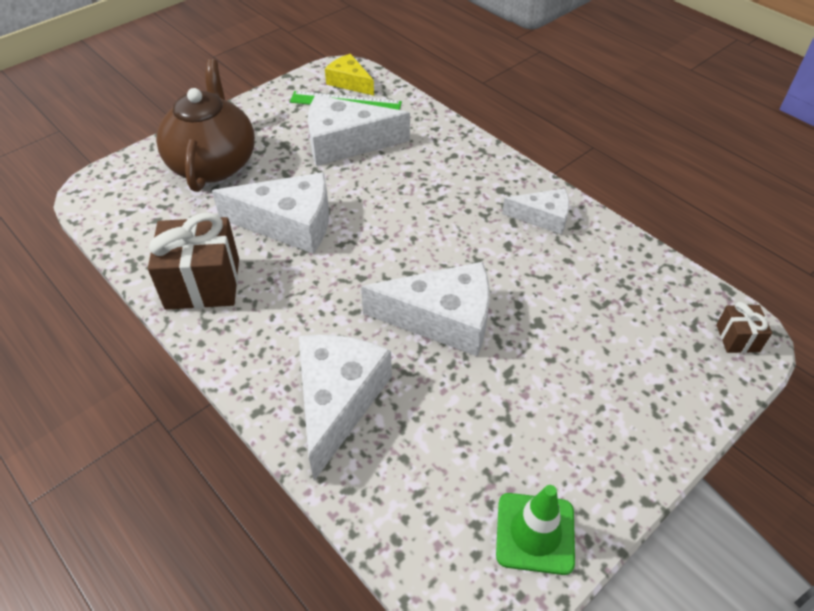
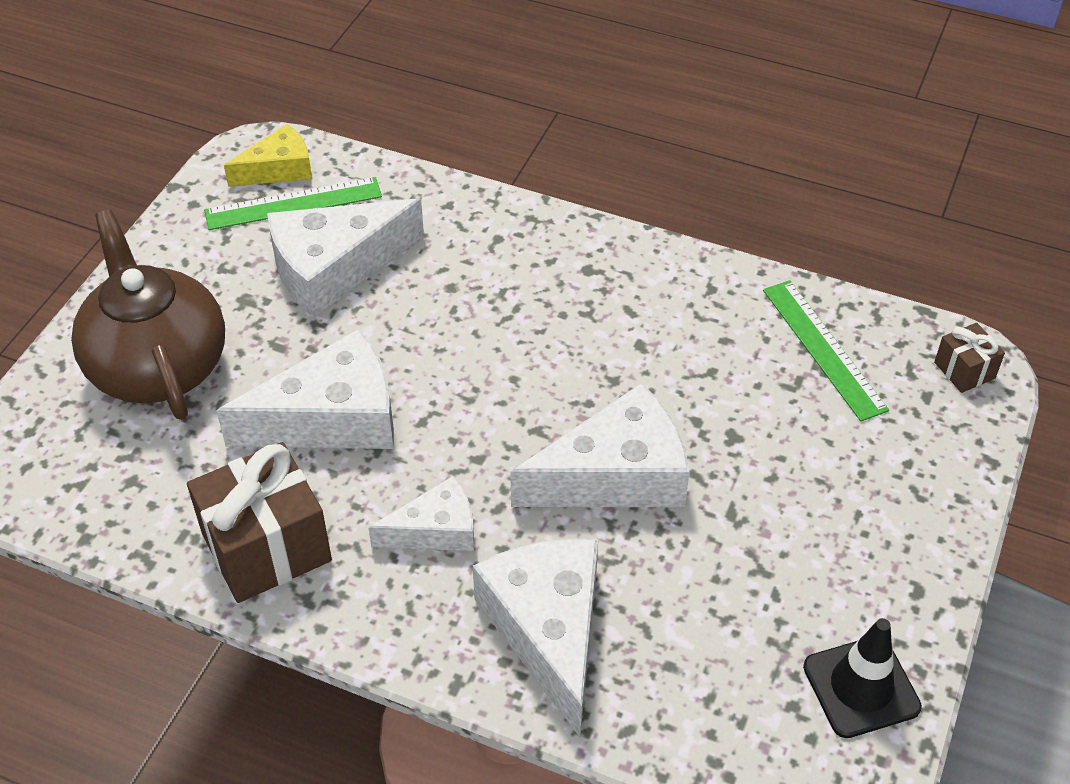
camera: 25 degrees left, 0 degrees up
yellow cheese [325,54,374,96] -> yellow cheese turned 135 degrees clockwise [224,124,312,187]
green traffic cone [496,485,575,575] -> black traffic cone [803,618,922,738]
white cheese [502,188,569,235] -> white cheese moved to [368,476,474,551]
none -> green ruler [763,280,889,422]

